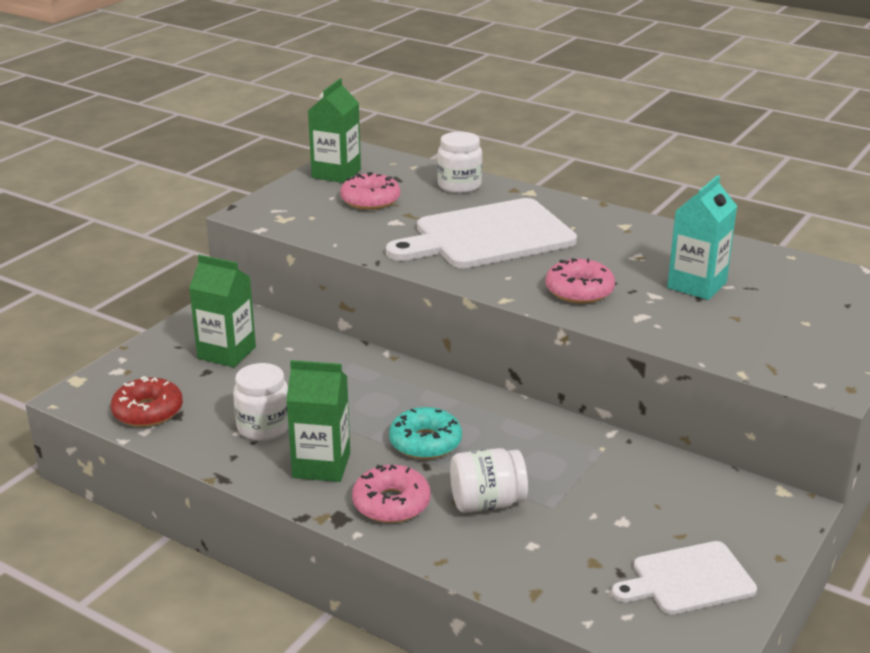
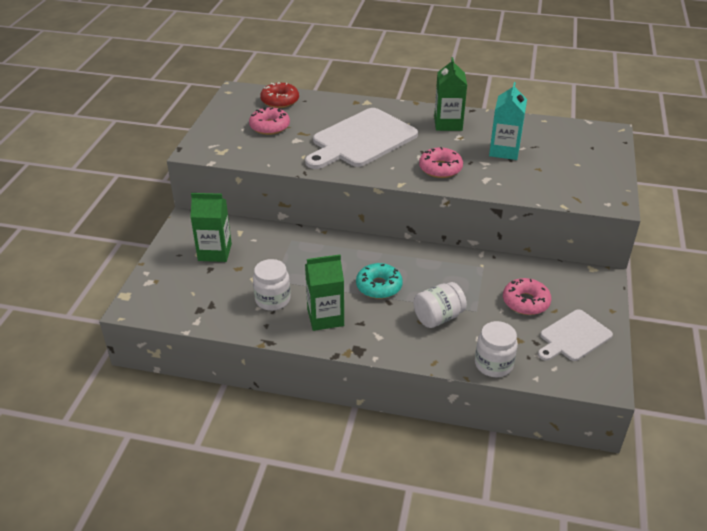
camera: 20 degrees left, 10 degrees up
red donut [111,376,183,427] -> red donut moved to [260,82,299,108]
green carton [308,78,361,183] -> green carton moved to [434,57,467,131]
pink donut [352,465,430,523] -> pink donut moved to [503,278,551,315]
white jar [437,132,482,193] -> white jar moved to [475,321,518,377]

